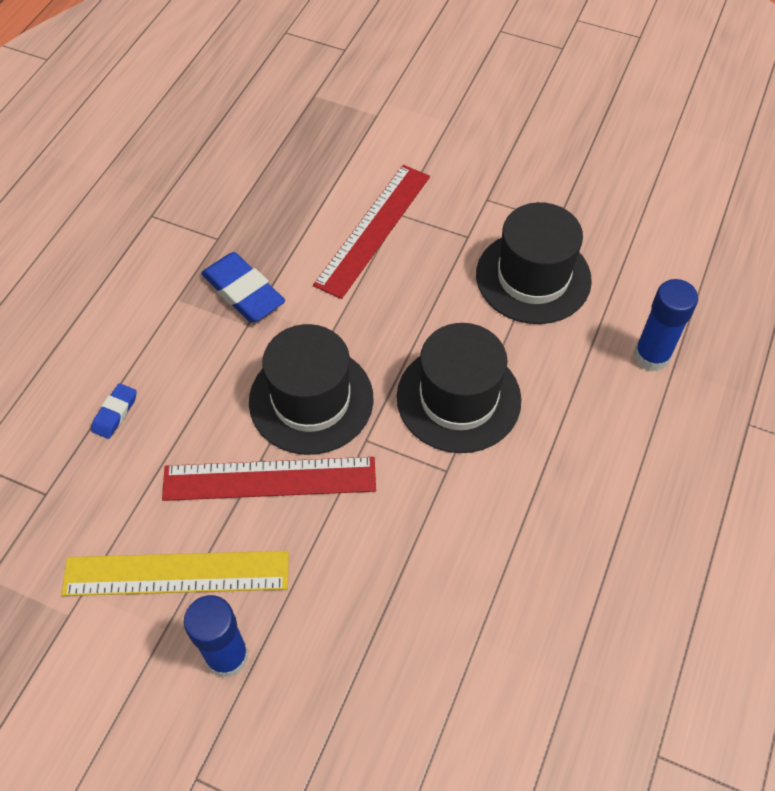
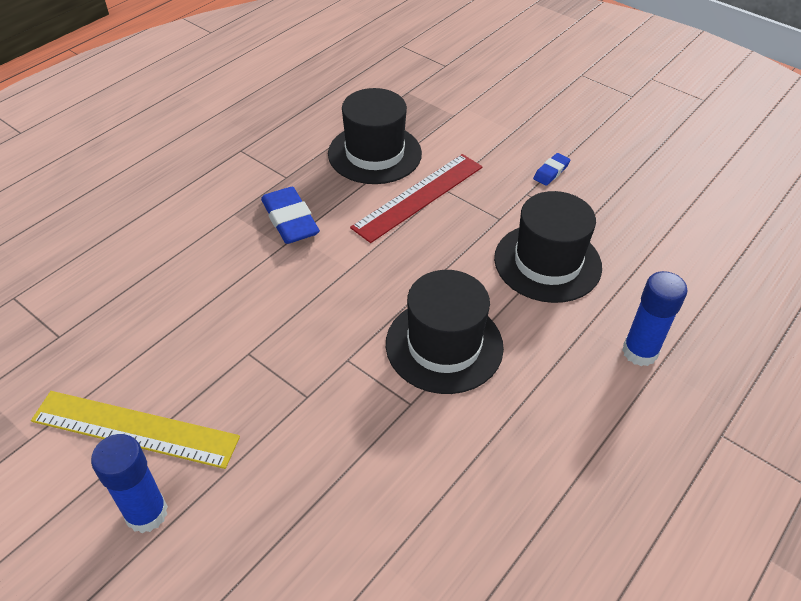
camera: 15 degrees right, 10 degrees down
blue eraser [91,383,137,439] -> blue eraser moved to [533,153,570,186]
red ruler [162,457,376,501] -> none
black hat [249,324,373,455] -> black hat moved to [328,88,422,184]

